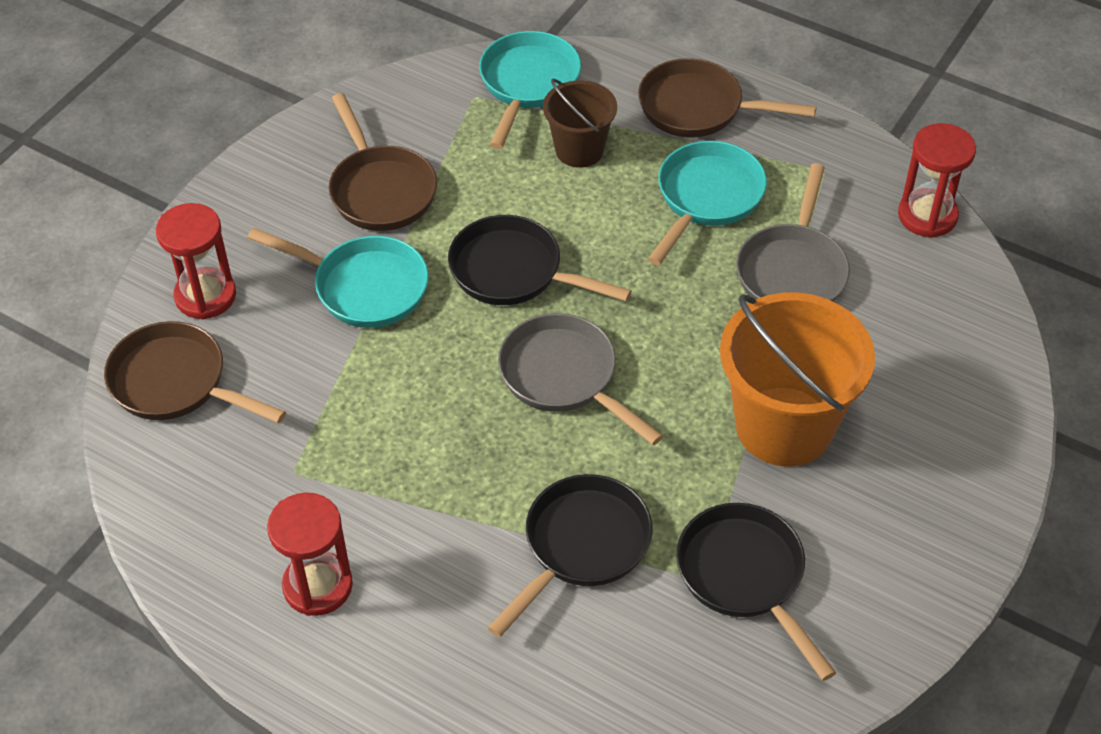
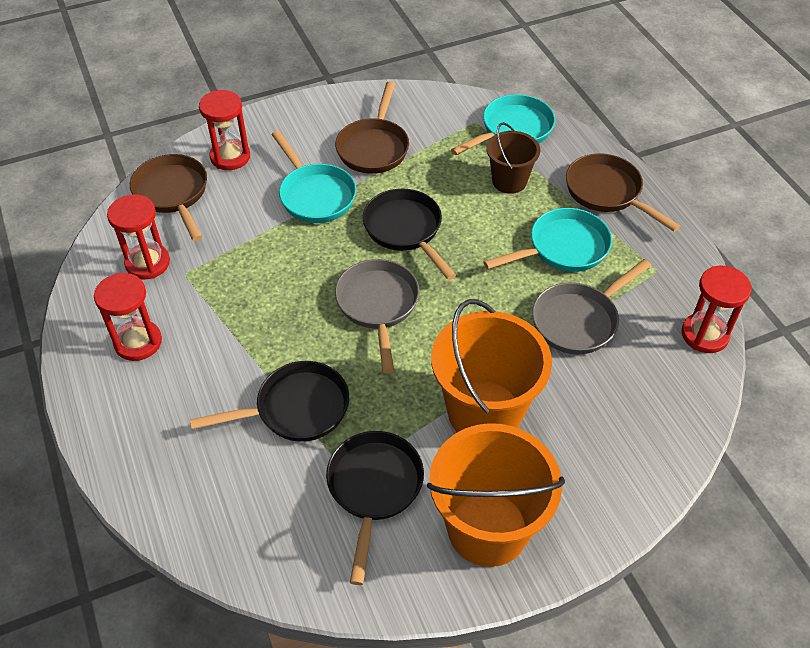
camera: 35 degrees right, 0 degrees up
none -> red hourglass [107,195,170,280]
none -> orange bucket [427,423,565,567]

